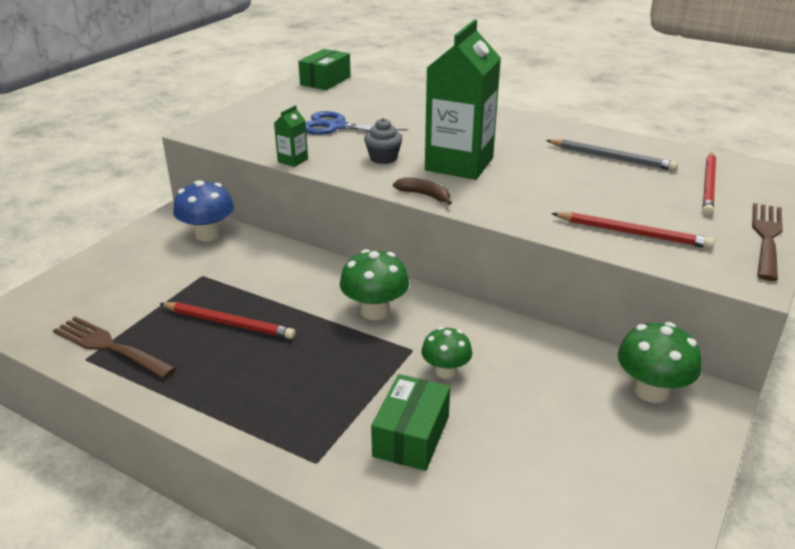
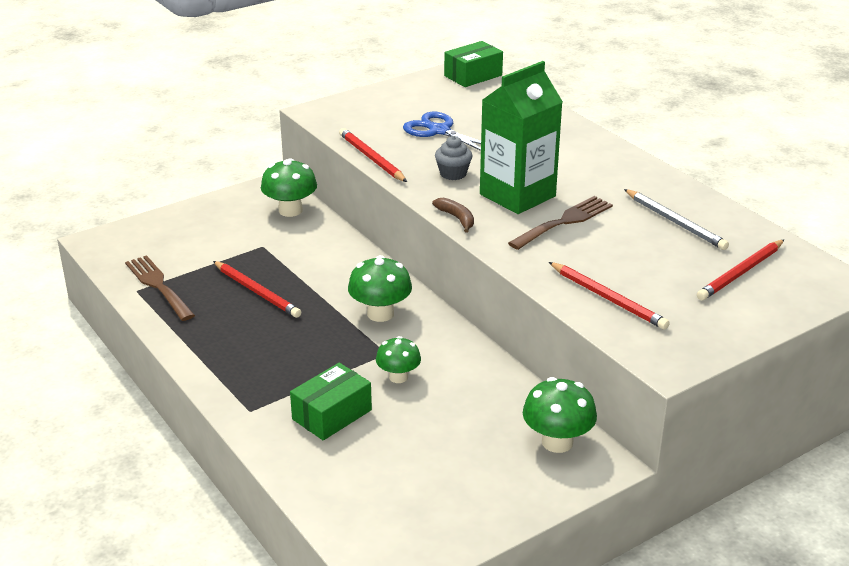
camera: 25 degrees right, 0 degrees up
blue mushroom [173,180,234,241] -> green mushroom [261,158,317,217]
green carton [274,105,308,167] -> red pencil [339,128,407,182]
brown fork [752,203,783,281] -> brown fork moved to [508,196,613,250]

